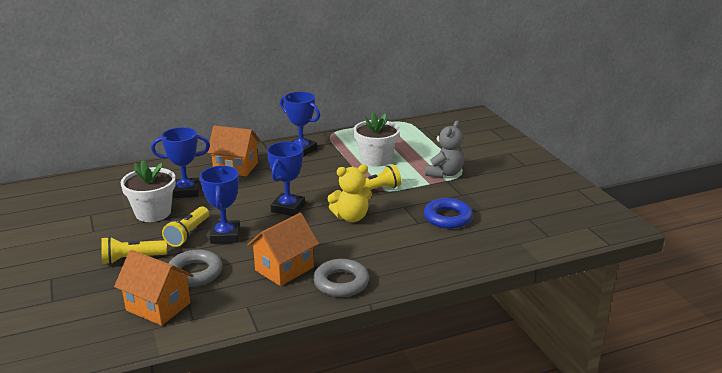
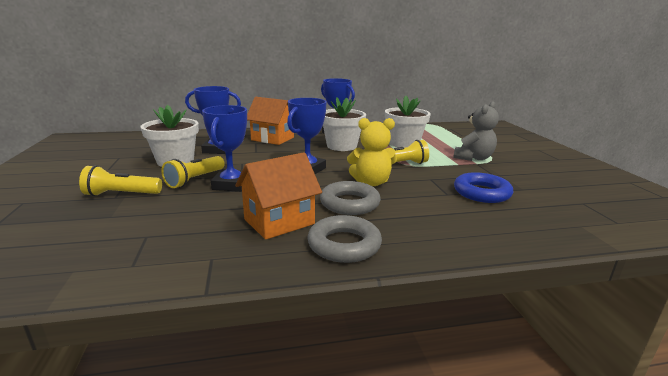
camera: 10 degrees right, 5 degrees down
orange house [114,250,194,326] -> none
grey ring [168,249,222,287] -> grey ring moved to [320,181,381,215]
none -> white flower pot [323,97,366,151]

